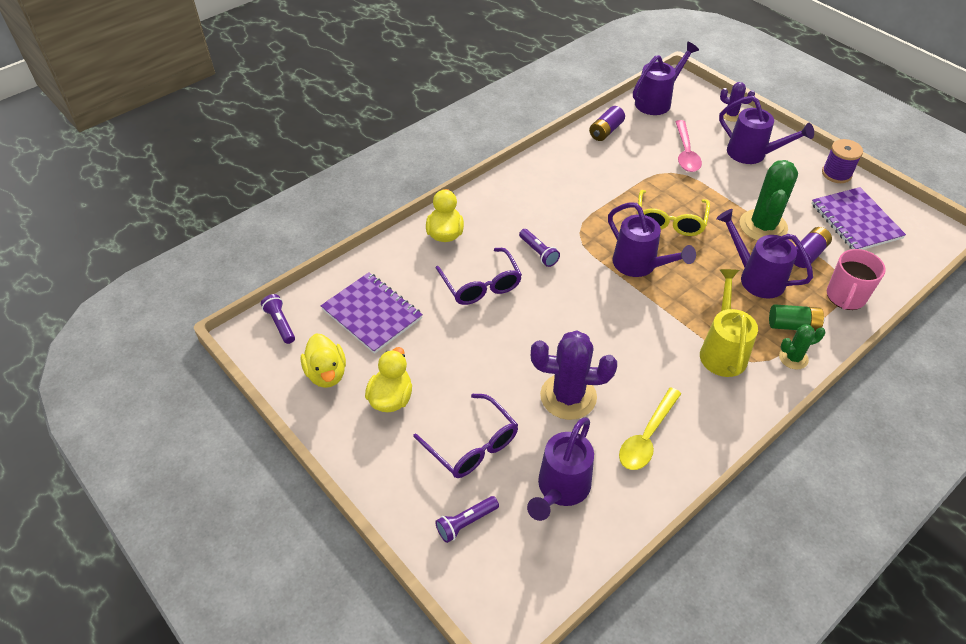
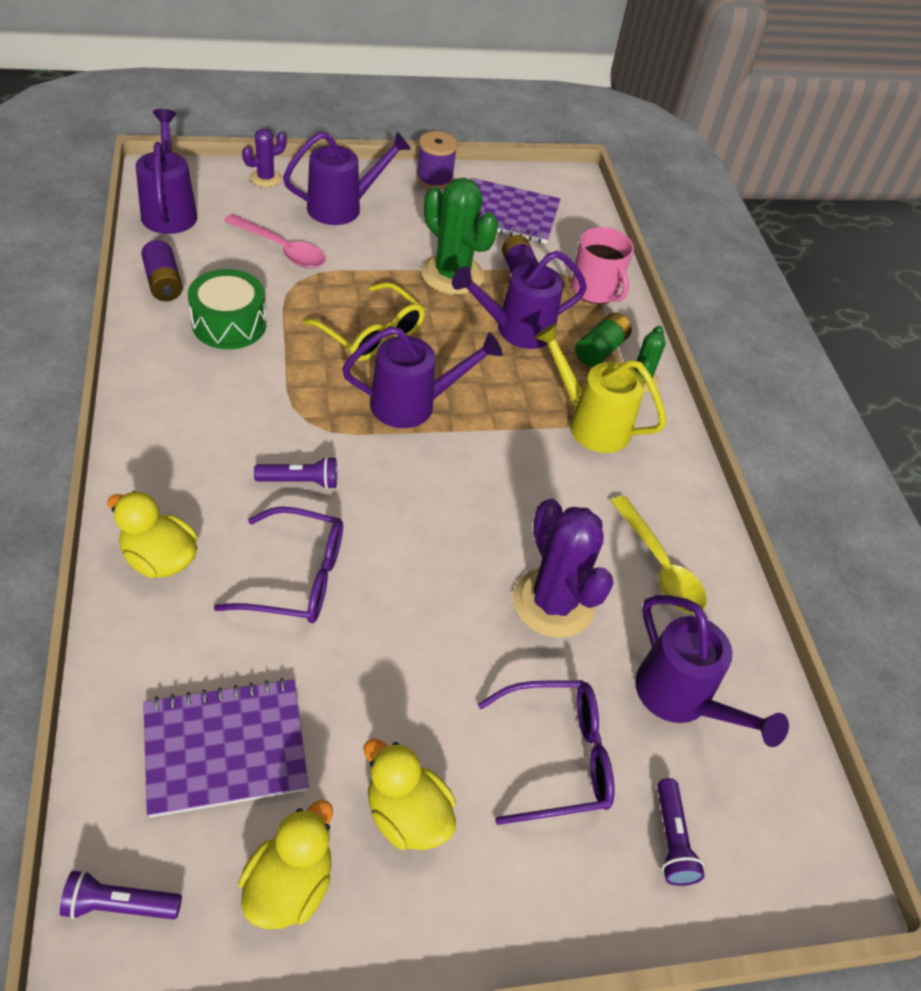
camera: 65 degrees left, 0 degrees up
yellow duck [301,334,346,388] -> yellow duck turned 75 degrees counterclockwise [238,800,333,929]
purple cactus [531,330,617,420] -> purple cactus turned 60 degrees counterclockwise [513,499,614,638]
none -> green drum [188,269,266,349]

